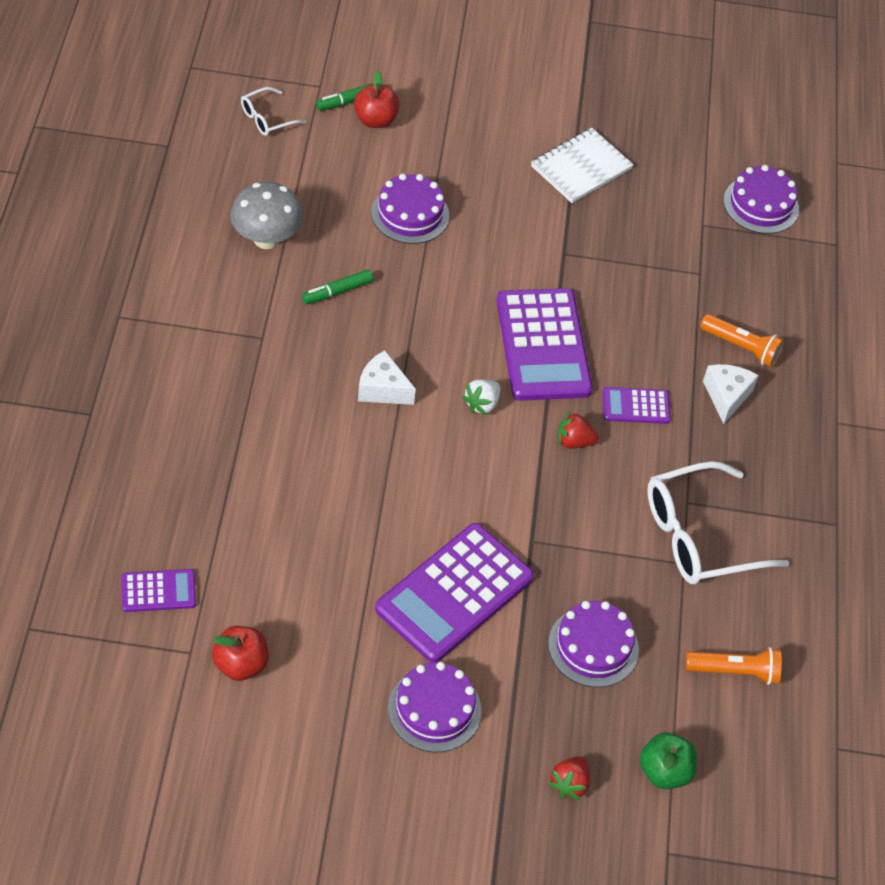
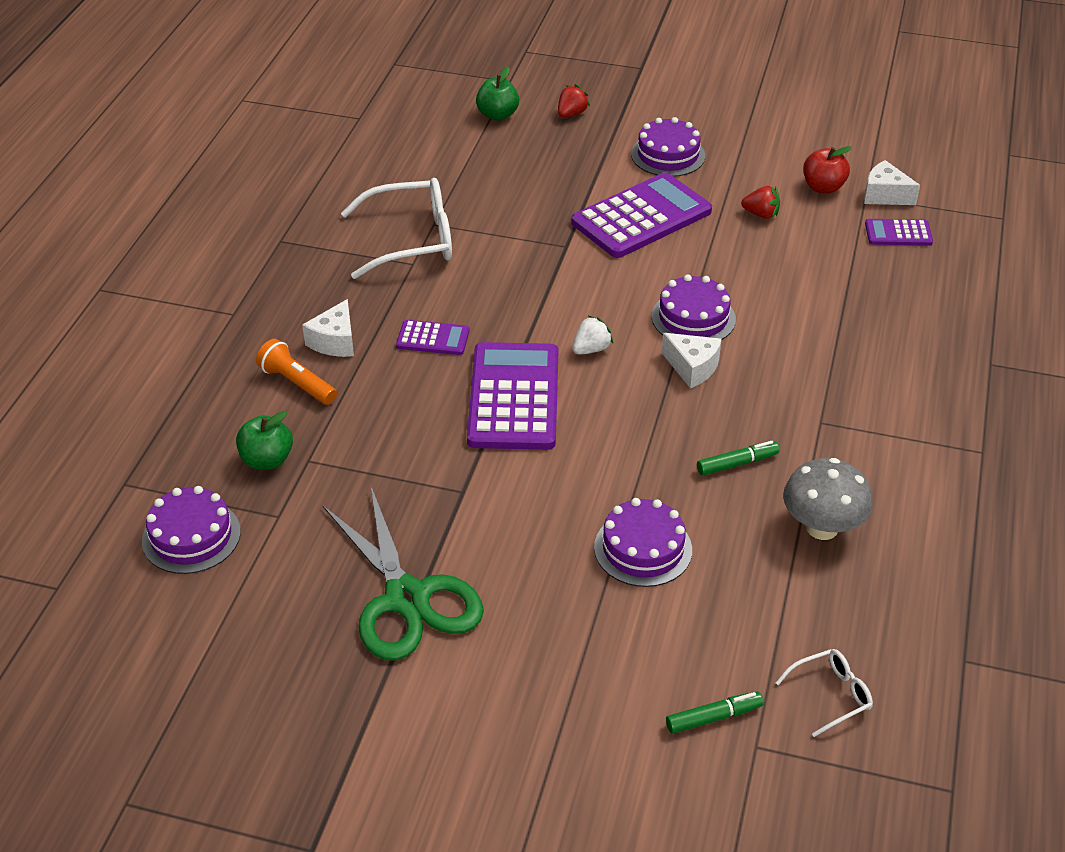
camera: 165 degrees left, 10 degrees down
red apple [354,71,400,128] -> none
white notebook [531,128,634,203] -> green scissors [323,487,484,660]
purple cake [548,601,639,687] -> purple cake moved to [652,274,736,340]
red strawberry [557,411,599,449] -> red strawberry moved to [741,186,780,219]
orange flashlight [686,647,782,685] -> none
none -> green apple [236,411,293,470]
none -> white cheese [864,160,920,205]

